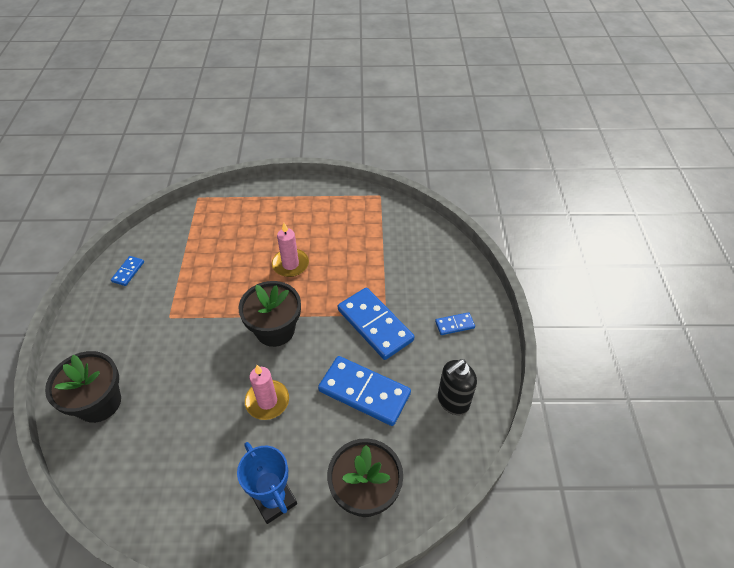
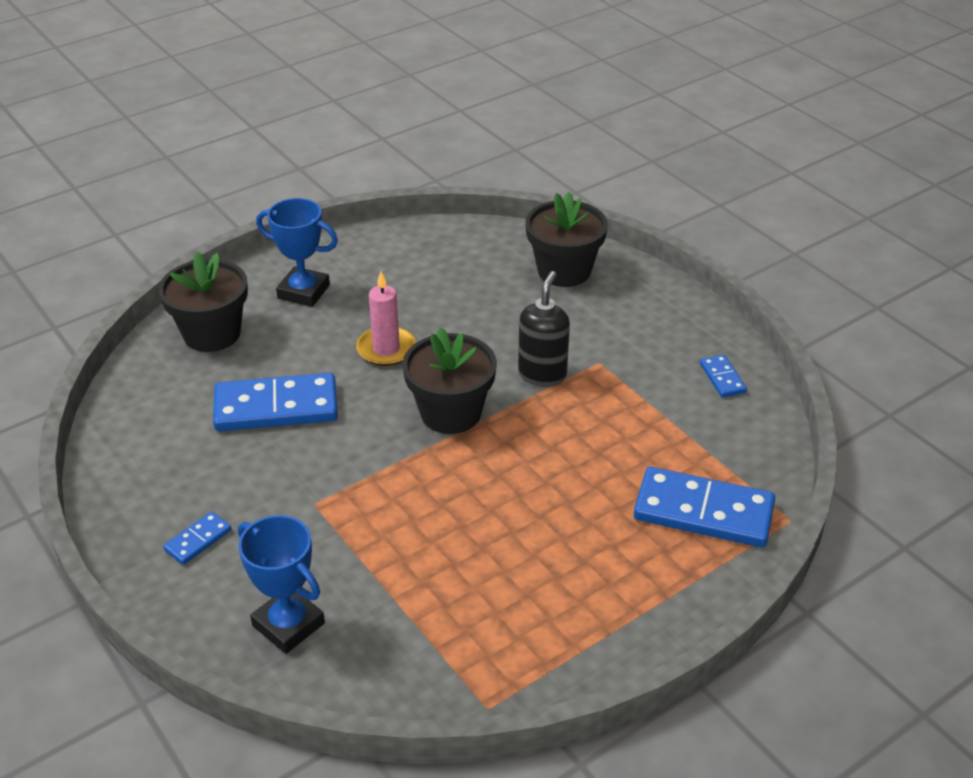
camera: 145 degrees right, 10 degrees down
pink candle [272,223,309,277] -> none
blue domino [338,288,415,360] -> blue domino moved to [634,467,775,548]
black soap dispenser [438,359,477,415] -> black soap dispenser moved to [518,271,570,387]
none -> blue trophy [238,515,325,654]

